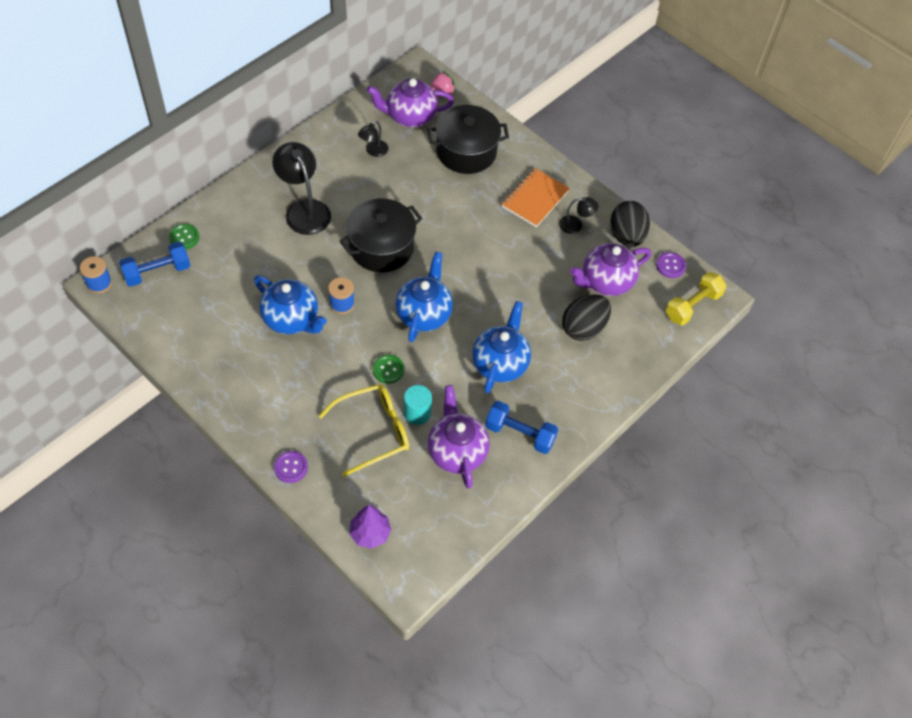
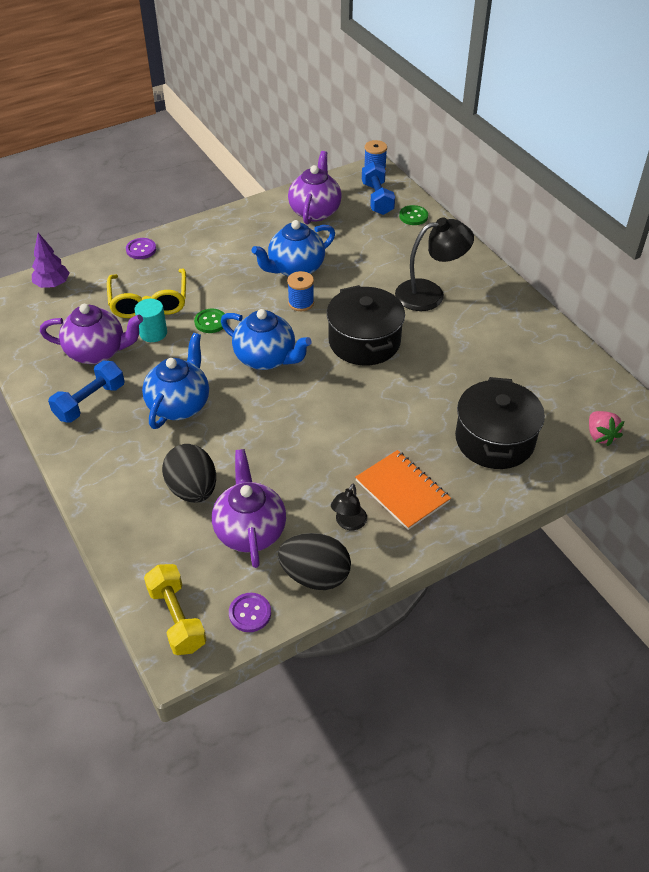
camera: 110 degrees right, 10 degrees down
black lamp [358,121,388,157] -> none
purple teapot [367,78,454,127] -> purple teapot moved to [288,151,342,225]
blue teapot [472,301,531,393] -> blue teapot turned 105 degrees counterclockwise [142,333,209,429]

